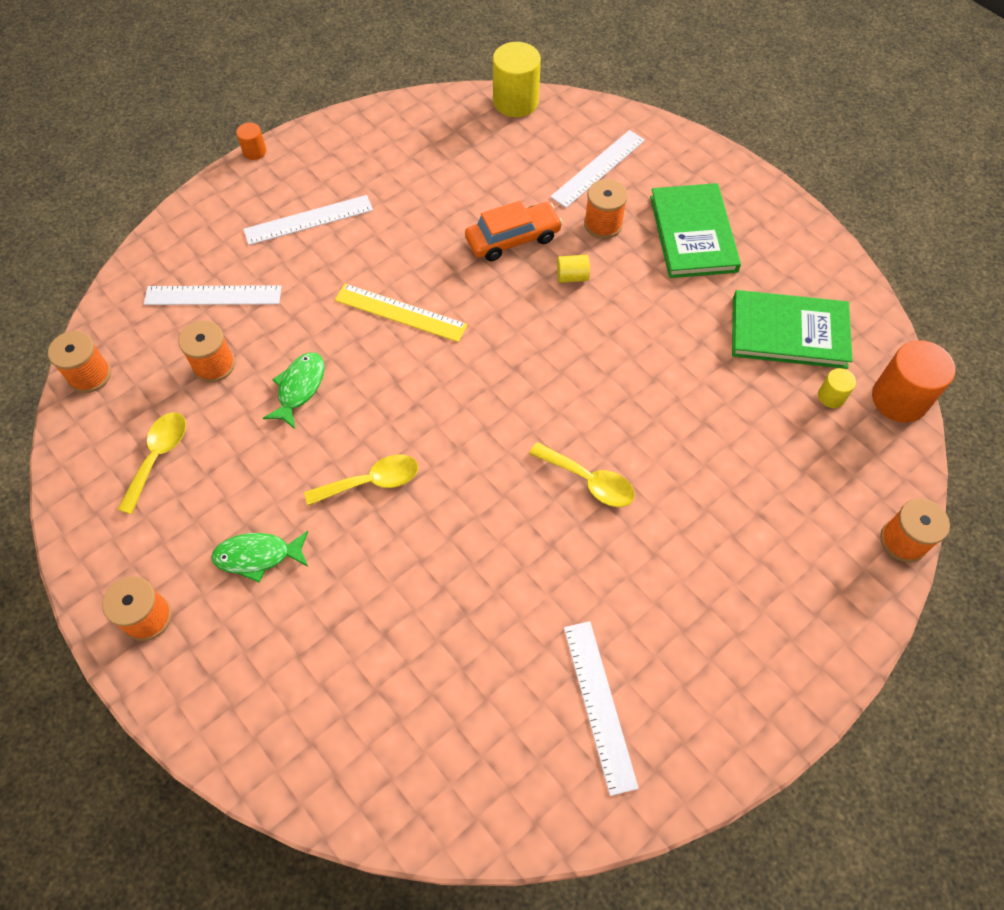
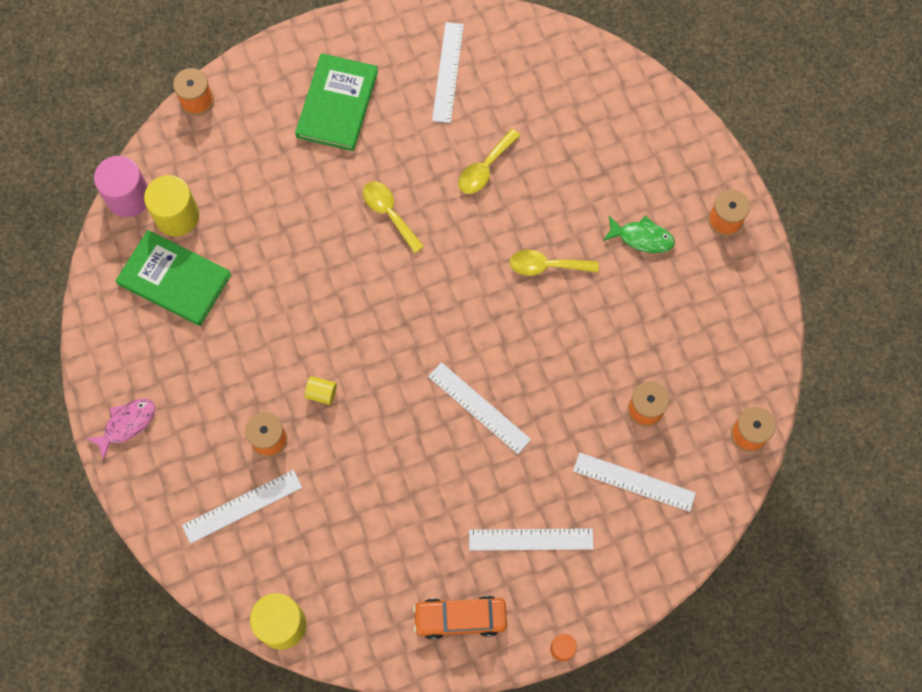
camera: 160 degrees left, 10 degrees up
yellow spoon [117,412,186,514] -> yellow spoon moved to [458,129,521,194]
green fish [263,353,325,429] -> none
yellow ruler [335,284,468,342] -> white ruler [428,362,531,454]
orange car [465,201,563,261] -> orange car moved to [413,596,507,640]
green book [650,183,741,278] -> green book moved to [295,53,378,151]
yellow cylinder [818,368,856,408] -> yellow cylinder [144,175,199,237], size x2.02
orange cylinder [872,340,956,423] -> pink cylinder [94,156,148,217]
none -> pink fish [86,399,155,460]

